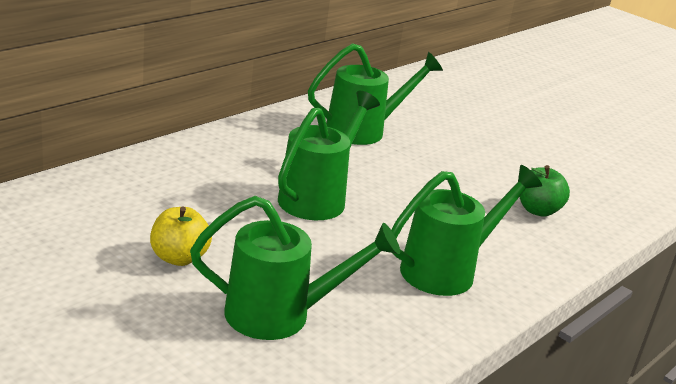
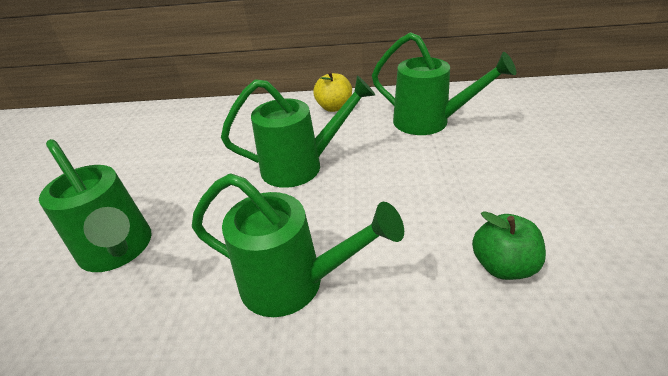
camera: 55 degrees right, 10 degrees up
yellow apple [150,206,212,266] -> yellow apple moved to [313,71,352,112]

